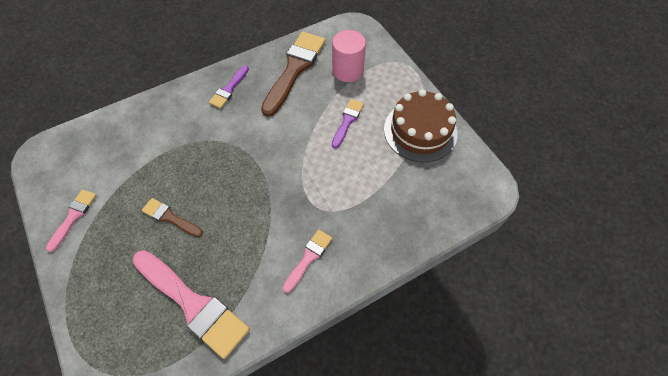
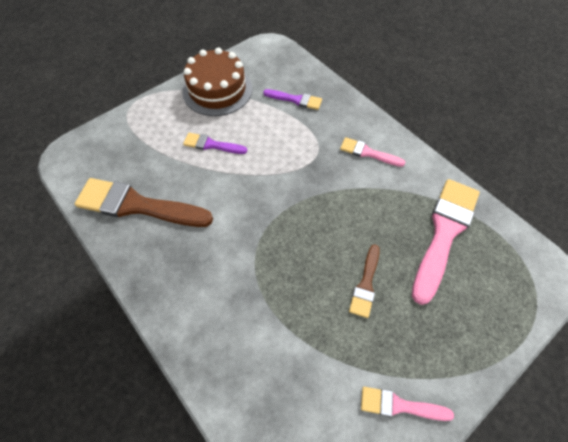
camera: 100 degrees left, 0 degrees up
purple brush [209,65,249,109] -> purple brush moved to [263,89,322,110]
pink cylinder [332,30,366,82] -> none

